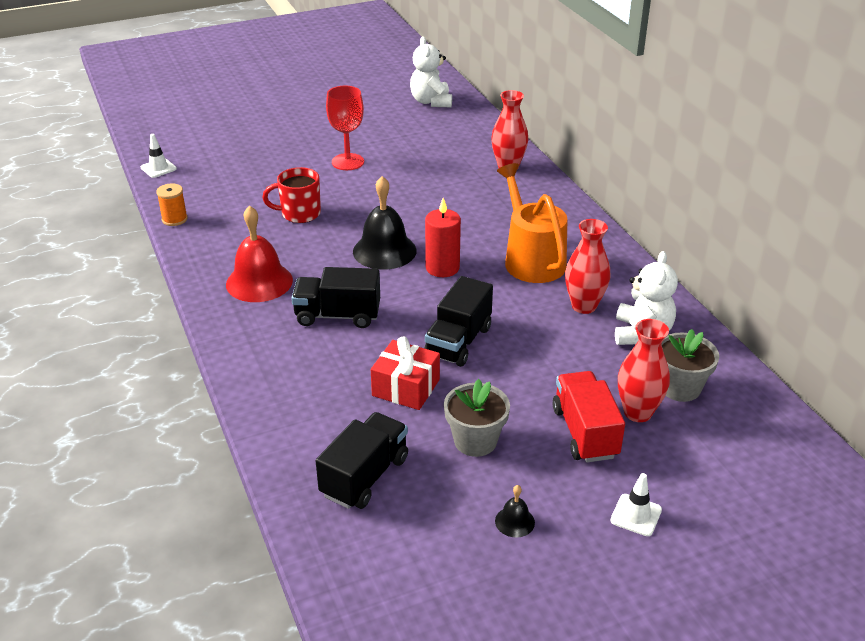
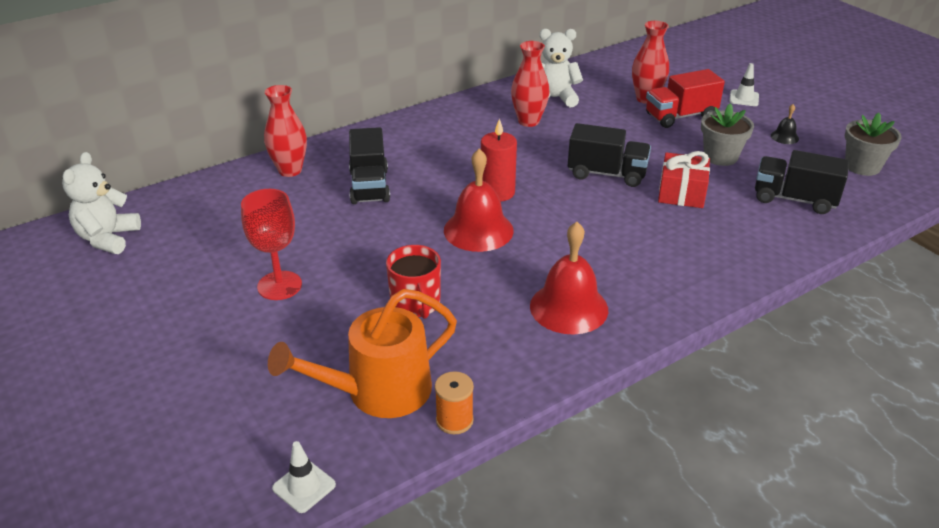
camera: 100 degrees left, 0 degrees up
black truck [291,267,380,328] -> black truck moved to [349,127,390,204]
black bell [353,176,416,270] -> red bell [444,149,514,252]
white teddy bear [410,37,452,107] -> white teddy bear turned 120 degrees clockwise [62,152,141,254]
orange watering can [497,163,567,283] -> orange watering can moved to [268,289,457,418]
grey flower pot [661,329,719,402] -> grey flower pot moved to [845,113,902,176]

